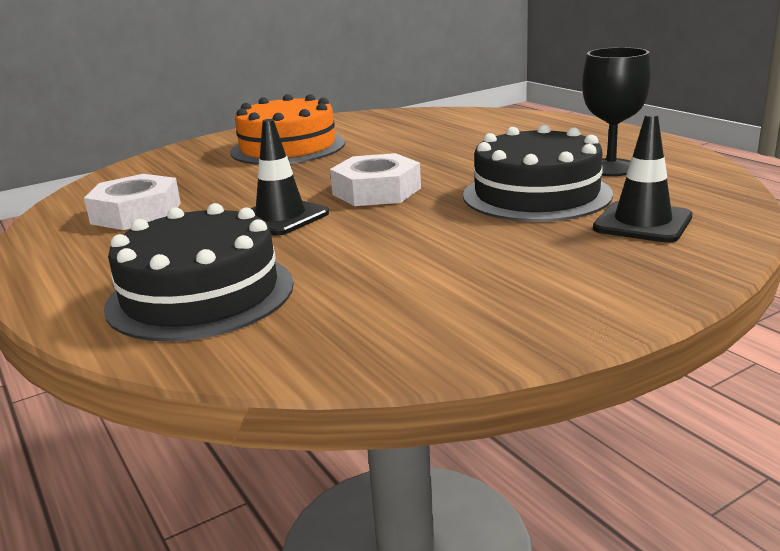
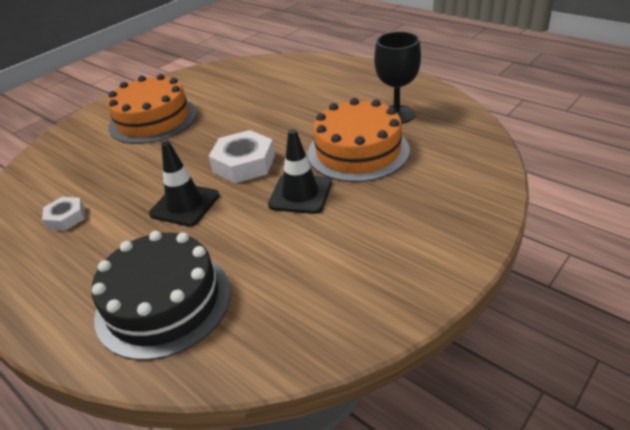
camera: 15 degrees left, 15 degrees up
white nut [84,174,181,230] -> white nut [42,197,85,231], size x0.59
black cake [463,125,613,222] -> orange cake [308,98,410,182]
black traffic cone [593,114,692,243] -> black traffic cone moved to [268,129,332,214]

